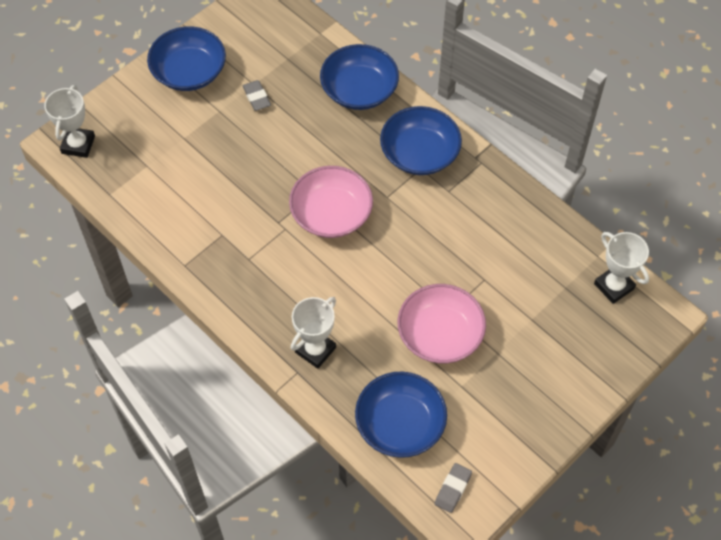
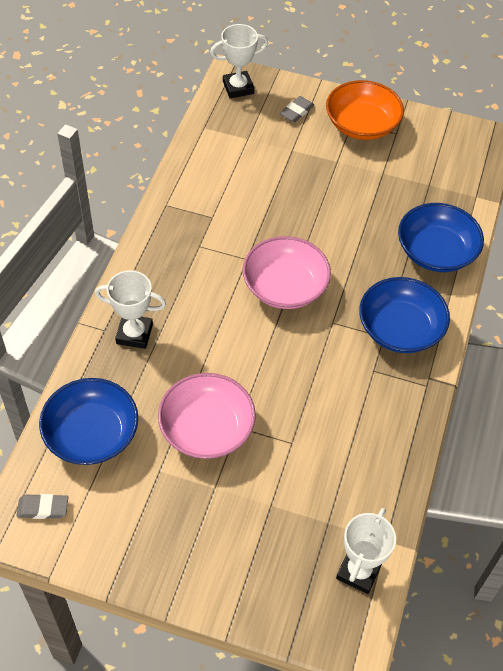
camera: 60 degrees right, 5 degrees down
blue bowl [147,26,226,91] -> orange bowl [326,80,404,140]
grey eraser [243,80,271,111] -> grey eraser moved to [280,96,314,122]

